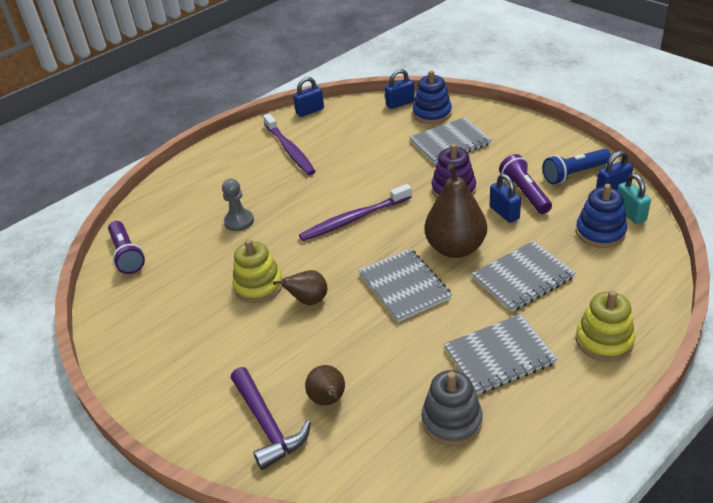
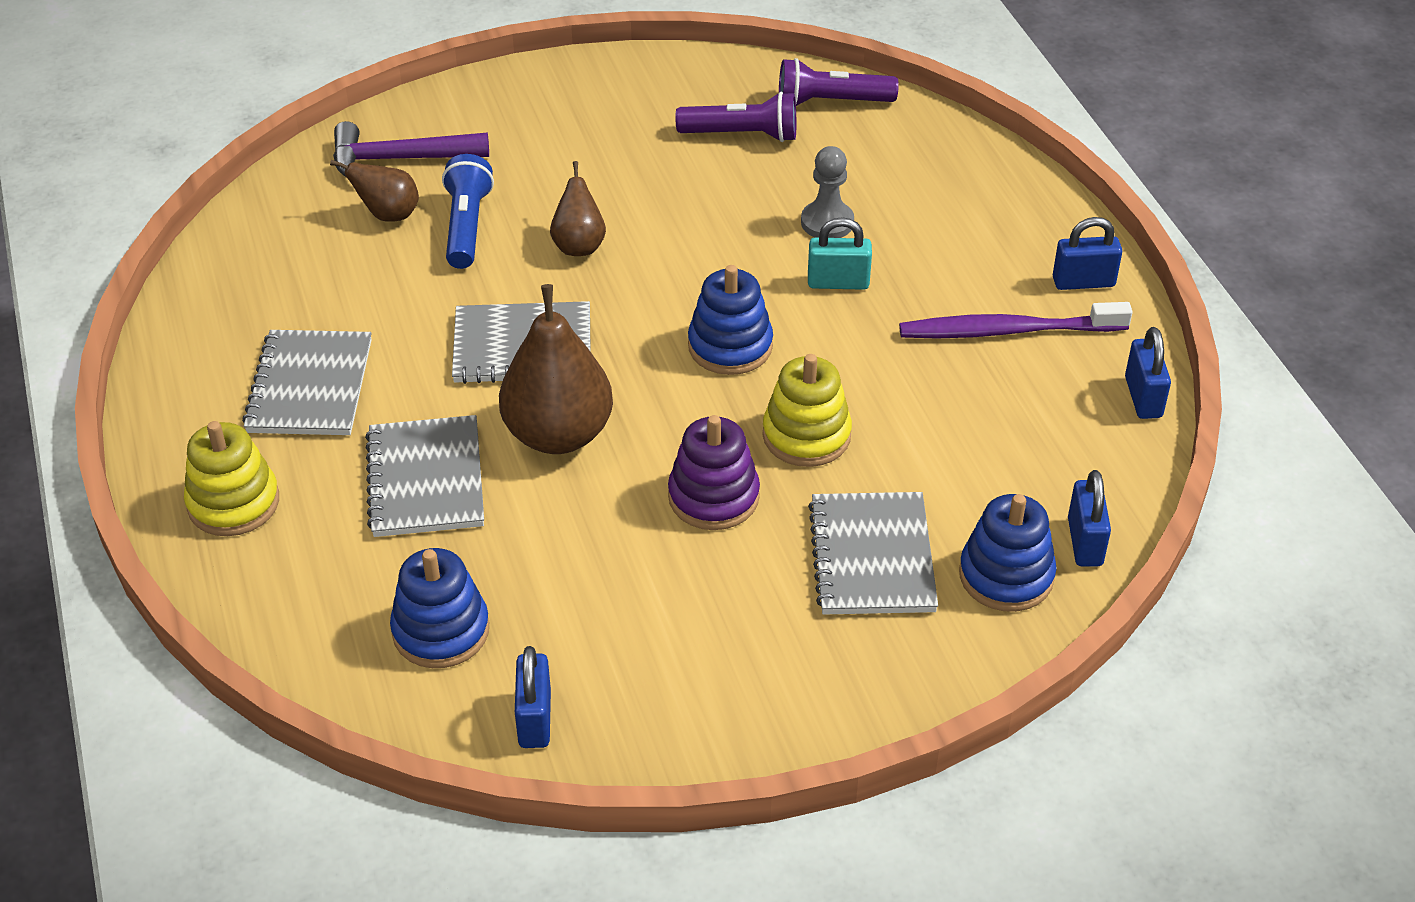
camera: 110 degrees right, 5 degrees up
yellow stacking toy [233,239,283,303] -> yellow stacking toy moved to [762,354,852,467]
purple toothbrush [299,184,412,241] -> blue stacking toy [688,265,773,375]
grey stacking toy [422,370,483,446] -> none
blue padlock [490,174,521,223] -> blue padlock moved to [1053,217,1122,290]
purple flashlight [499,154,552,214] -> purple flashlight moved to [675,92,796,142]
blue flashlight [543,149,611,184] -> blue flashlight moved to [442,154,494,269]
turquoise padlock [617,173,651,224] -> turquoise padlock moved to [808,217,872,290]

